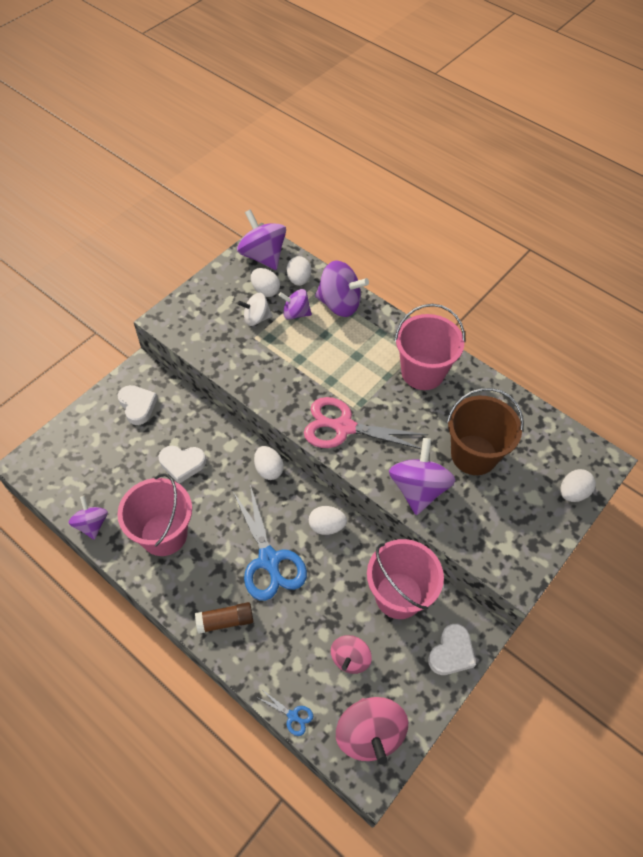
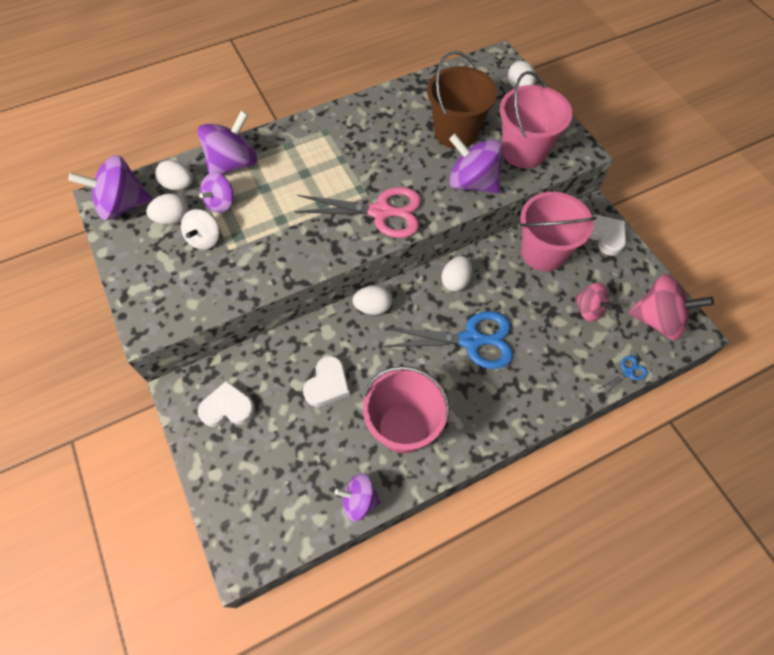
camera: 65 degrees left, 5 degrees up
brown glue stick [195,602,253,634] -> none
pink scissors [304,397,428,449] -> pink scissors turned 120 degrees counterclockwise [294,187,422,238]
pink bucket [395,304,465,390] -> pink bucket moved to [500,71,572,169]

